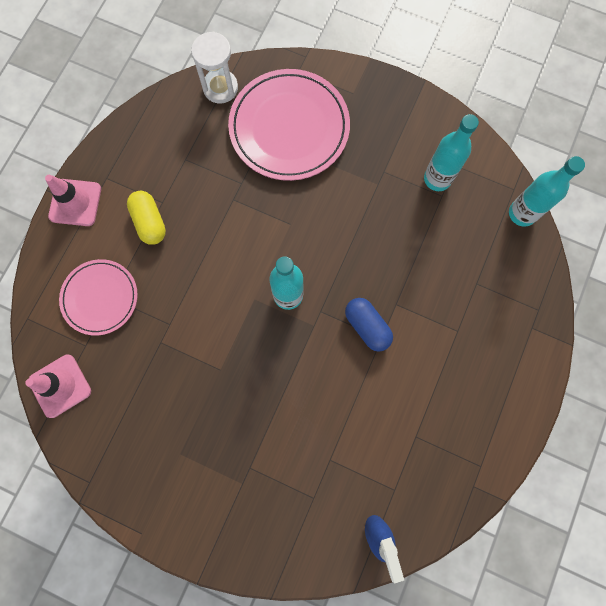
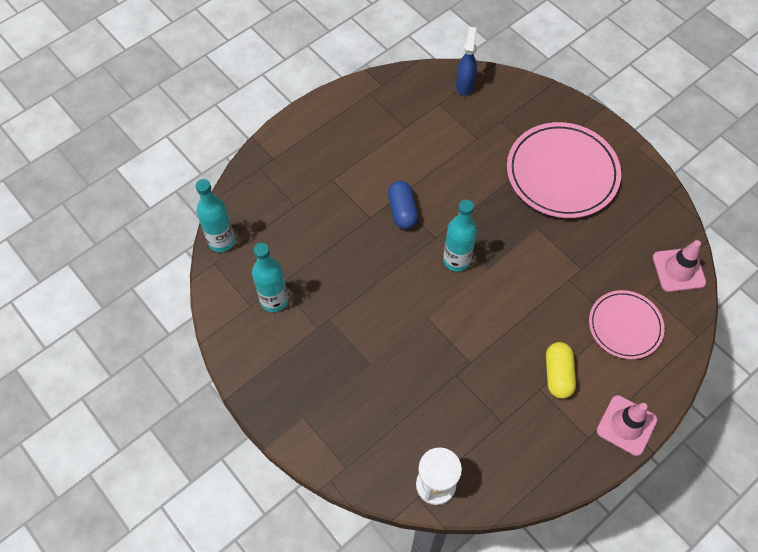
camera: 155 degrees left, 15 degrees down
pink plate [228,69,350,181] -> pink plate moved to [507,122,621,218]

